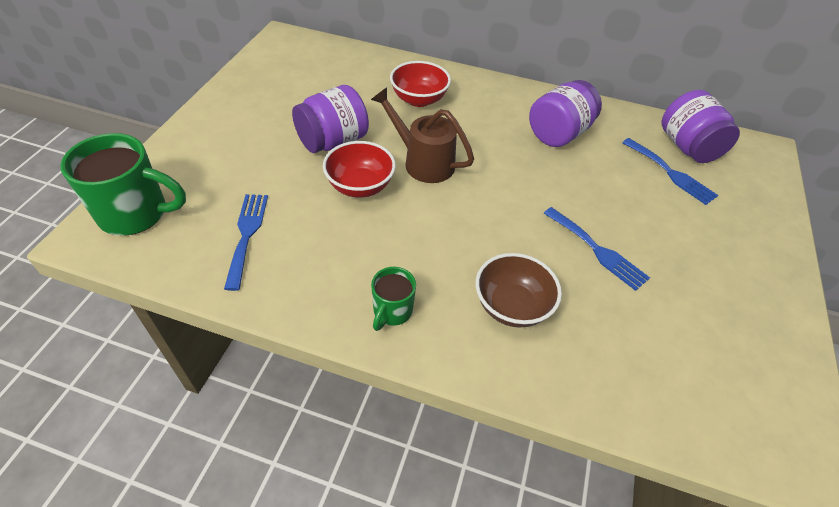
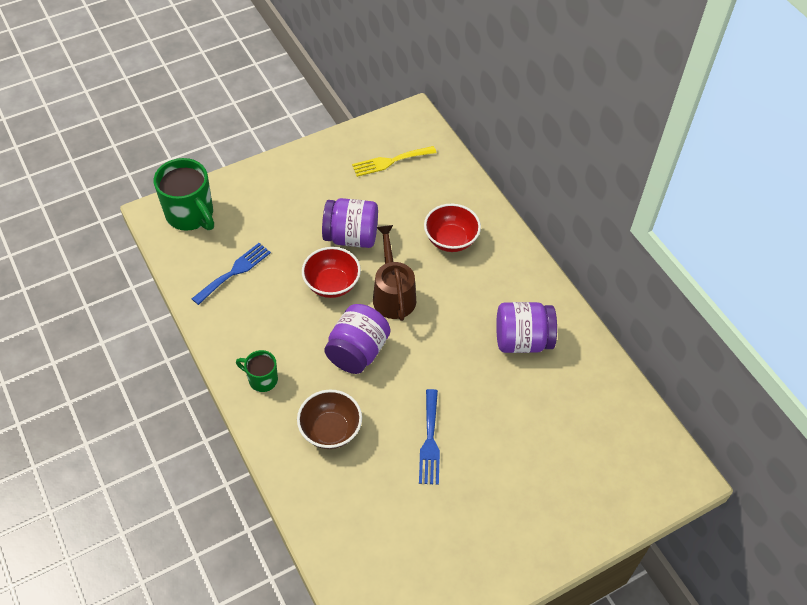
camera: 45 degrees right, 5 degrees up
green mug [371,267,416,331] -> green mug turned 45 degrees clockwise [236,350,278,392]
blue fork [622,138,718,205] -> none
purple jar [662,90,740,163] -> purple jar moved to [324,304,390,374]
none -> yellow fork [352,146,436,177]

